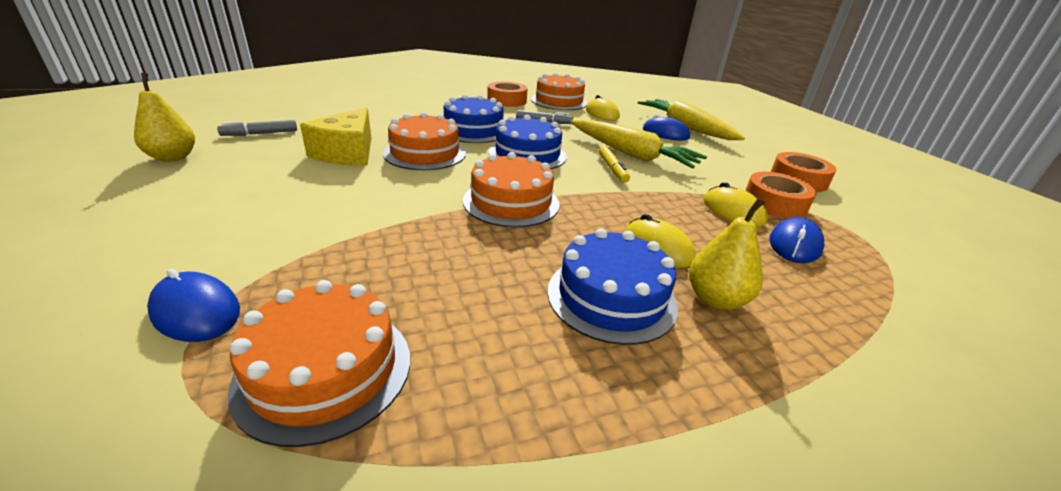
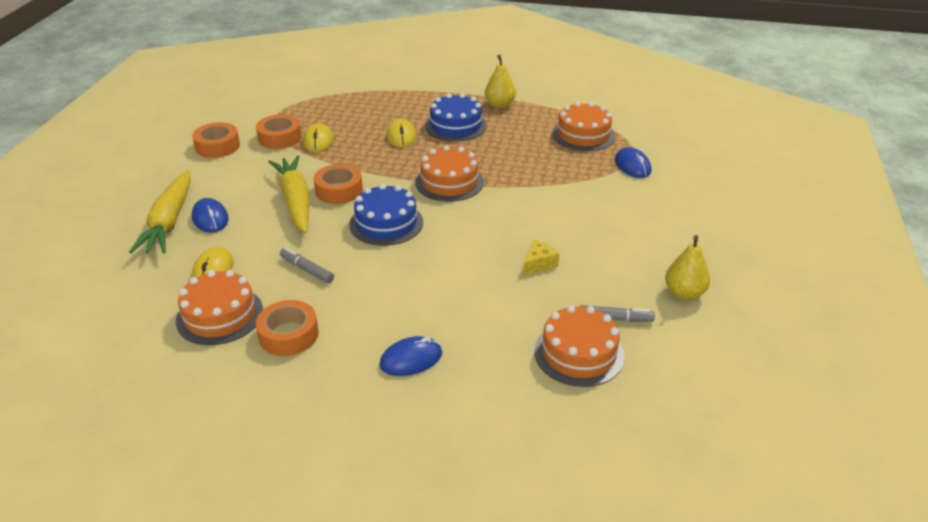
camera: 145 degrees left, 5 degrees up
yellow cheese [300,108,371,166] -> yellow cheese [523,240,559,275], size x0.54
orange cake [383,112,466,170] -> orange cake moved to [534,305,624,387]
blue cake [443,94,504,143] -> none
yellow marker [599,145,630,183] -> orange tape [314,164,363,204]
yellow pear [689,198,765,310] -> yellow pear moved to [485,55,516,109]
blue mouse [769,217,824,263] -> blue mouse moved to [379,336,442,376]

